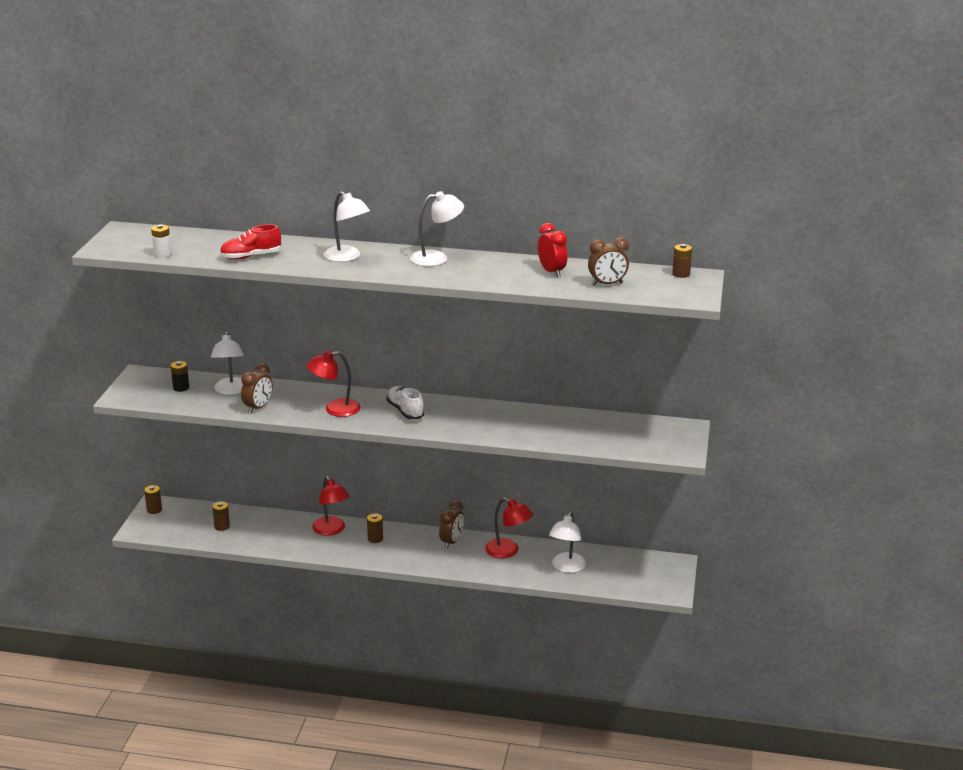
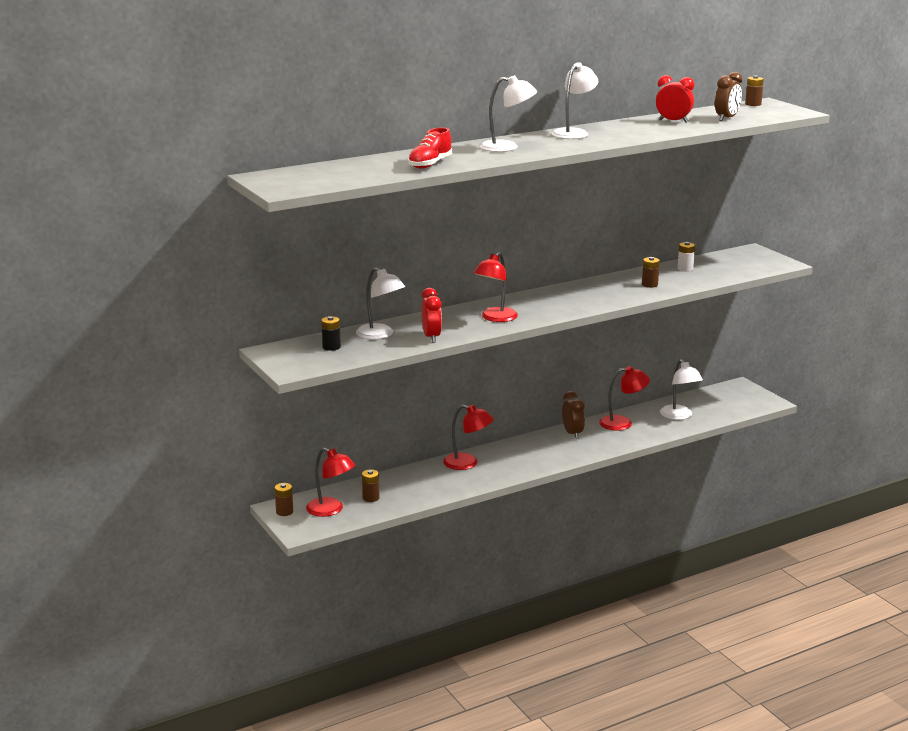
camera: 40 degrees left, 5 degrees down
white battery [151,224,172,258] -> white battery moved to [678,242,695,272]
brown clock [241,363,273,413] -> red clock [421,288,442,343]
brown battery [367,513,383,543] -> brown battery moved to [642,257,660,288]
white shoe [387,386,425,419] -> none
none -> red lamp [306,448,355,517]

